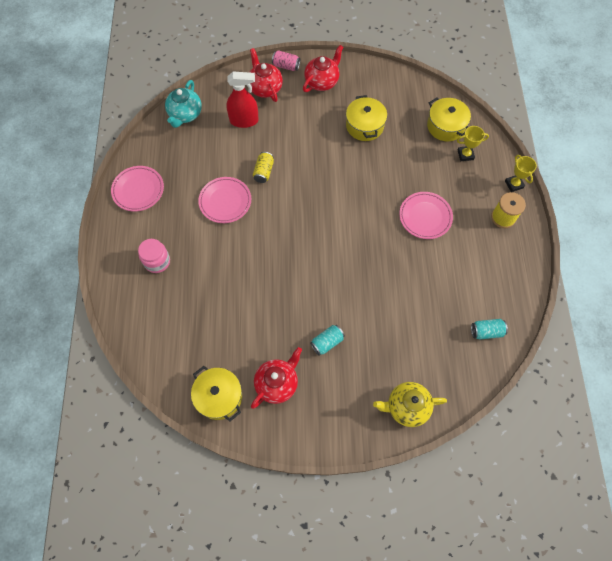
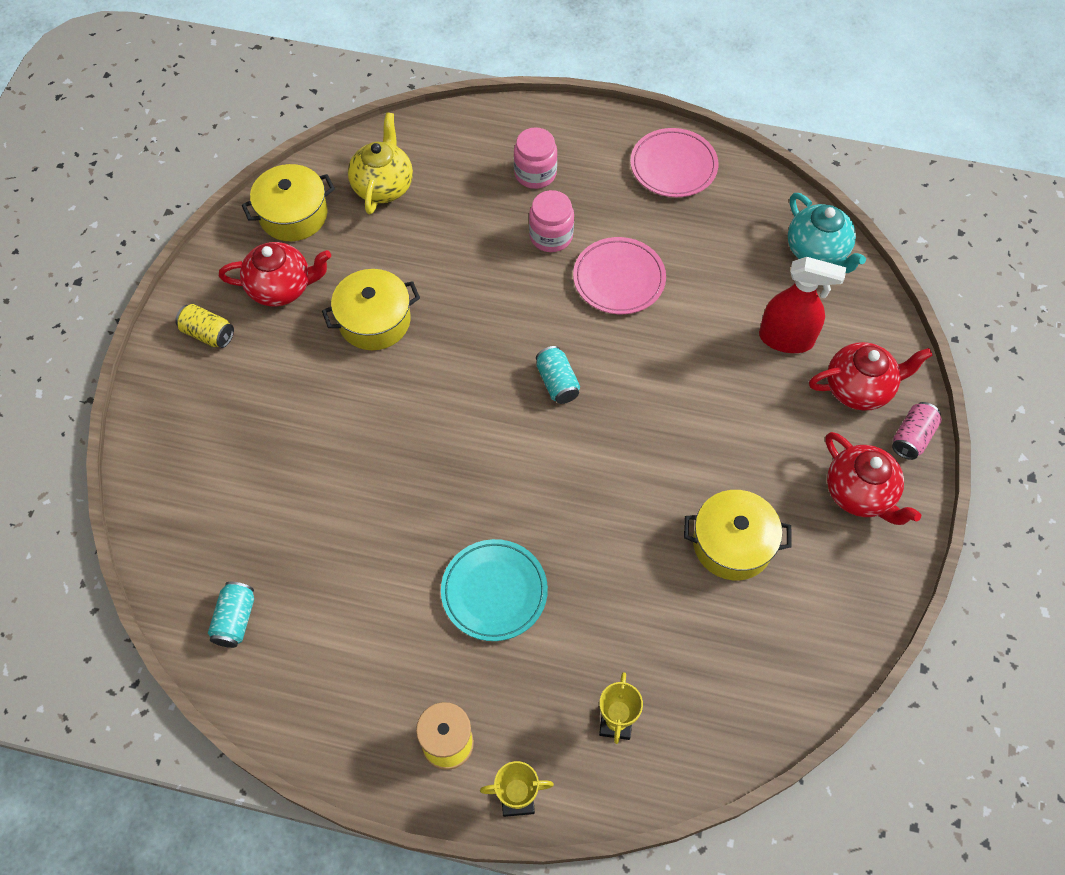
camera: 105 degrees right, 5 degrees down
turquoise teapot [165,80,202,128] -> turquoise teapot turned 150 degrees counterclockwise [788,193,866,273]
red spray bottle [226,71,259,128] -> red spray bottle turned 90 degrees counterclockwise [759,257,846,353]
red teapot [251,347,302,409] -> red teapot turned 60 degrees counterclockwise [219,242,331,307]
yellow can [253,152,274,183] -> yellow can moved to [175,304,234,348]
turquoise can [310,325,345,356] -> turquoise can moved to [536,346,580,404]
yellow teapot [373,382,447,427] -> yellow teapot moved to [348,112,413,214]
pink plate [399,192,453,239] -> turquoise plate [441,539,548,641]
yellow pot [427,97,471,141] -> yellow pot moved to [322,269,420,350]
none -> pink jar [529,190,574,252]

